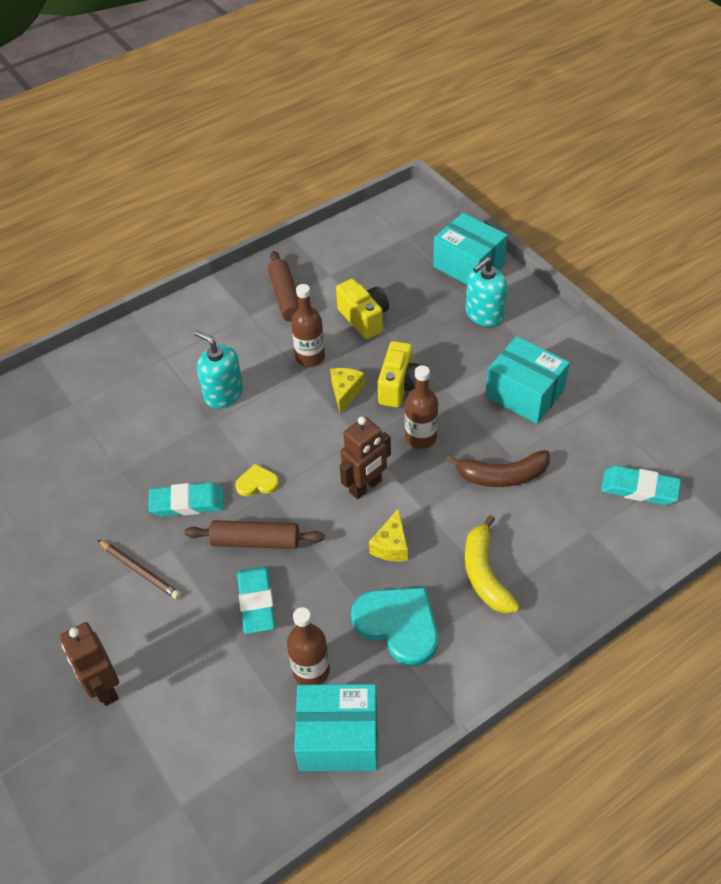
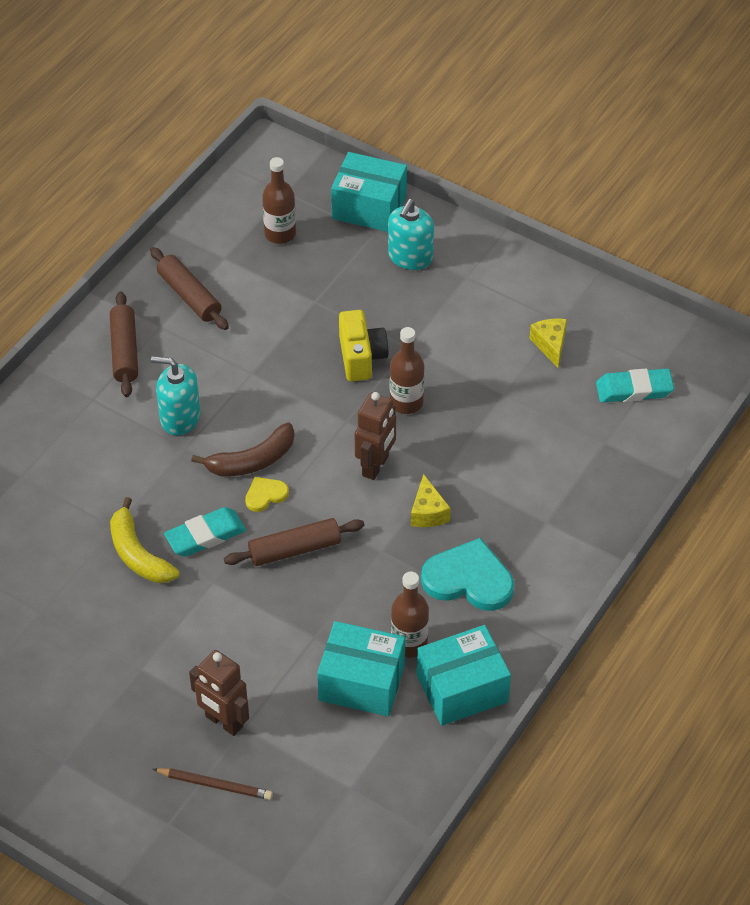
camera: 25 degrees left, 0 degrees up
brown pencil [98,540,181,599] -> brown pencil moved to [153,768,273,800]
turquoise eraser [237,566,275,634] -> none
brown bottle [291,284,325,367] -> brown bottle moved to [262,157,296,244]
yellow cheese [330,368,365,414] -> yellow cheese moved to [529,318,567,368]
yellow camera [336,279,389,339] -> none
brown banana [446,450,550,487] -> brown banana moved to [191,422,295,476]
yellow banana [465,515,519,613] -> yellow banana moved to [110,497,180,583]
turquoise box [485,336,570,424] -> turquoise box moved to [317,621,405,716]
none -> brown rolling pin [110,291,138,397]

